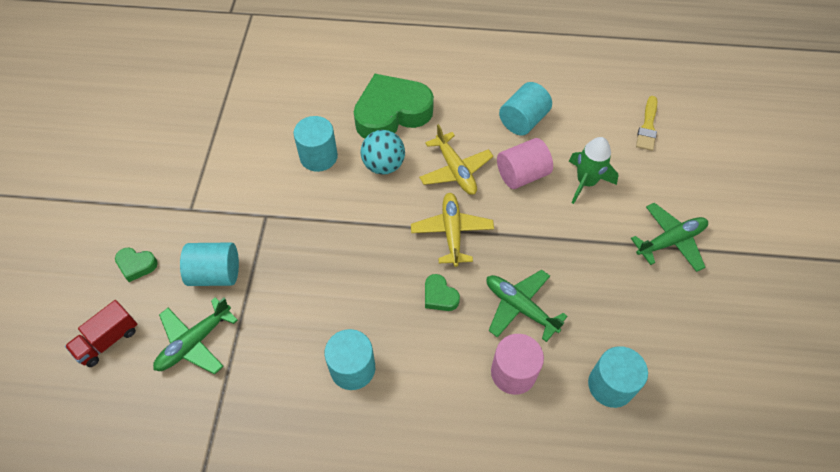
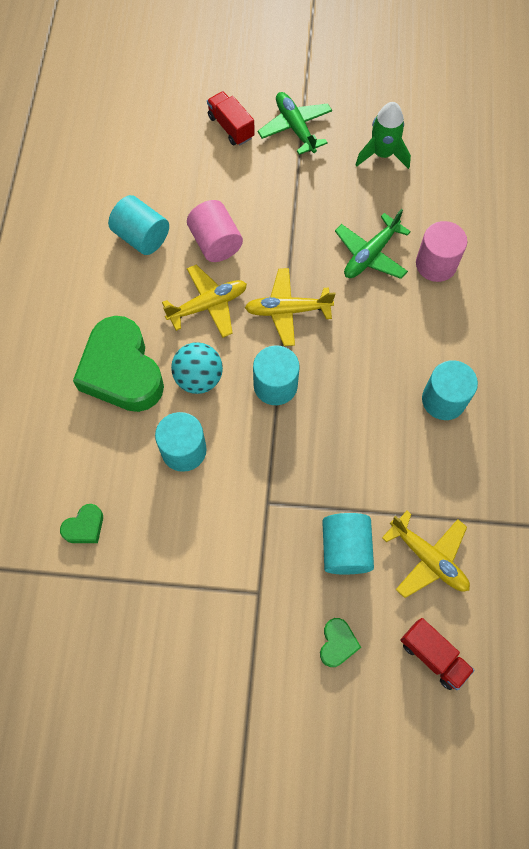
camera: 90 degrees left, 10 degrees up
green plane [153,297,238,375] -> yellow plane [382,511,470,598]
green heart [425,274,460,311] -> green heart moved to [60,504,103,543]
green rocket [569,137,618,204] -> green rocket moved to [355,102,411,169]
turquoise cylinder [588,346,648,408] -> turquoise cylinder moved to [253,345,300,405]
yellow brush [636,96,657,151] -> none
none -> red truck [207,91,255,145]

